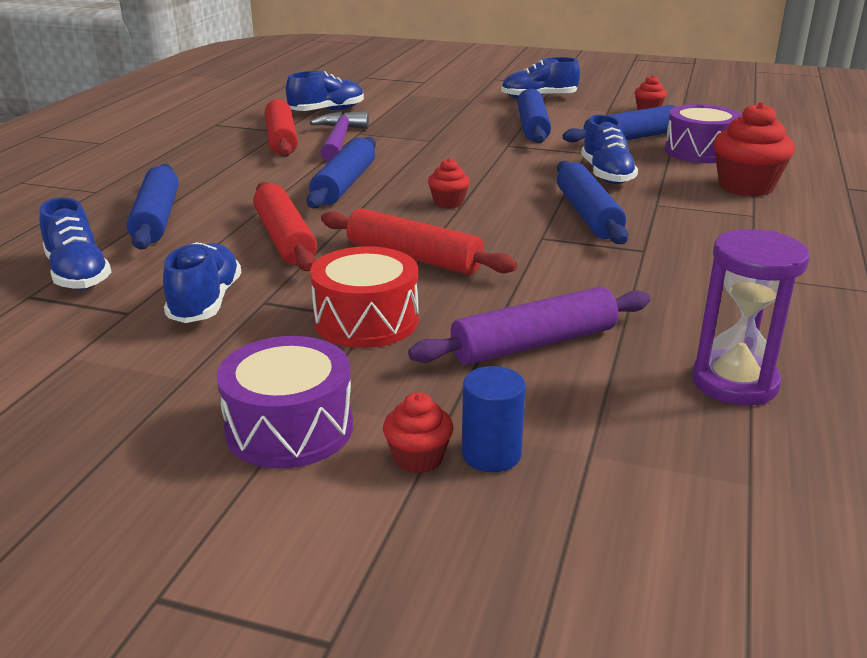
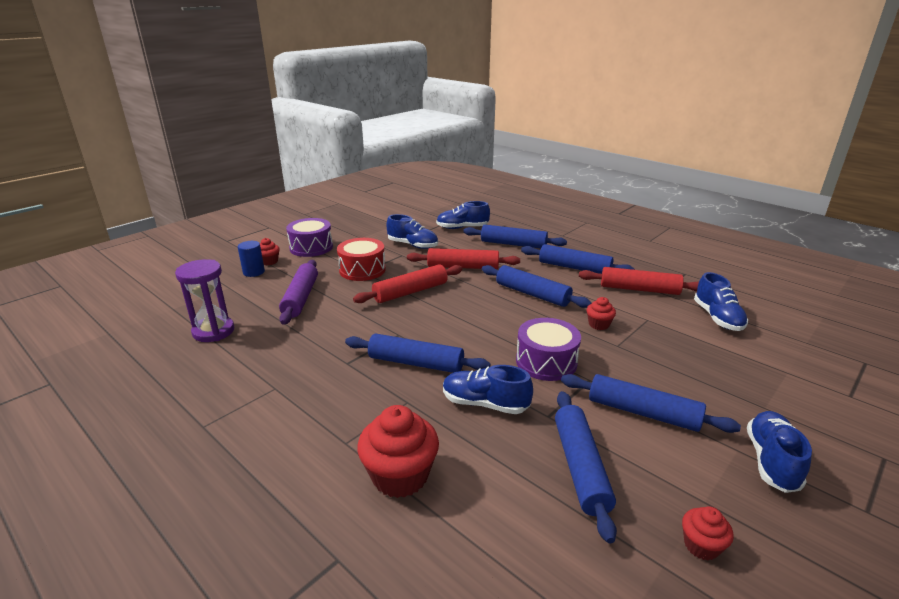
camera: 115 degrees right, 0 degrees up
purple hammer [310,111,369,162] -> none
red cupcake [428,158,470,209] -> red cupcake moved to [586,297,616,330]
purple drum [665,104,742,163] -> purple drum moved to [516,318,581,381]
none -> blue rolling pin [521,244,634,274]

